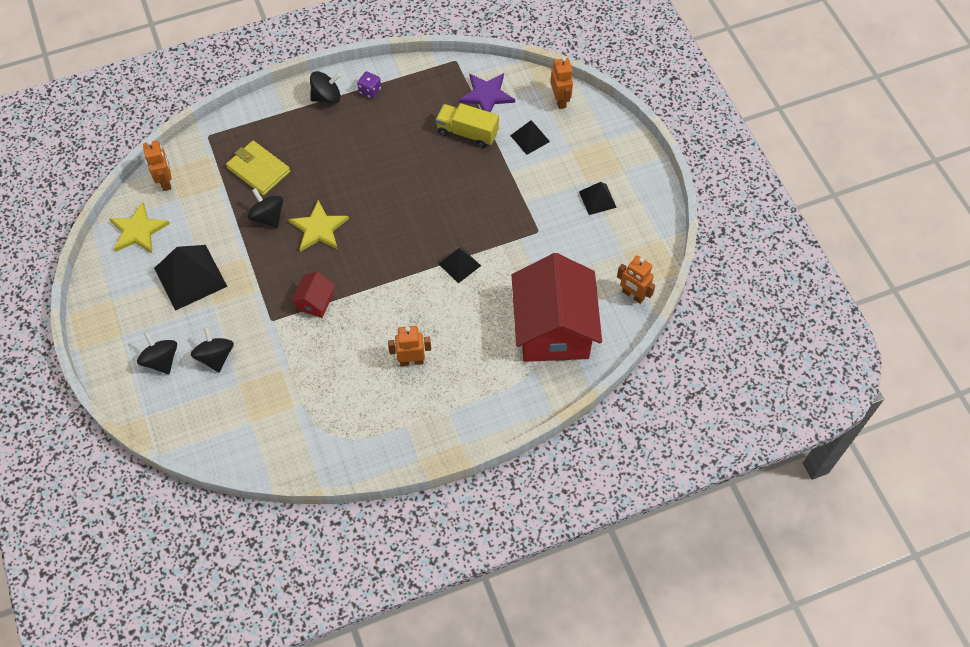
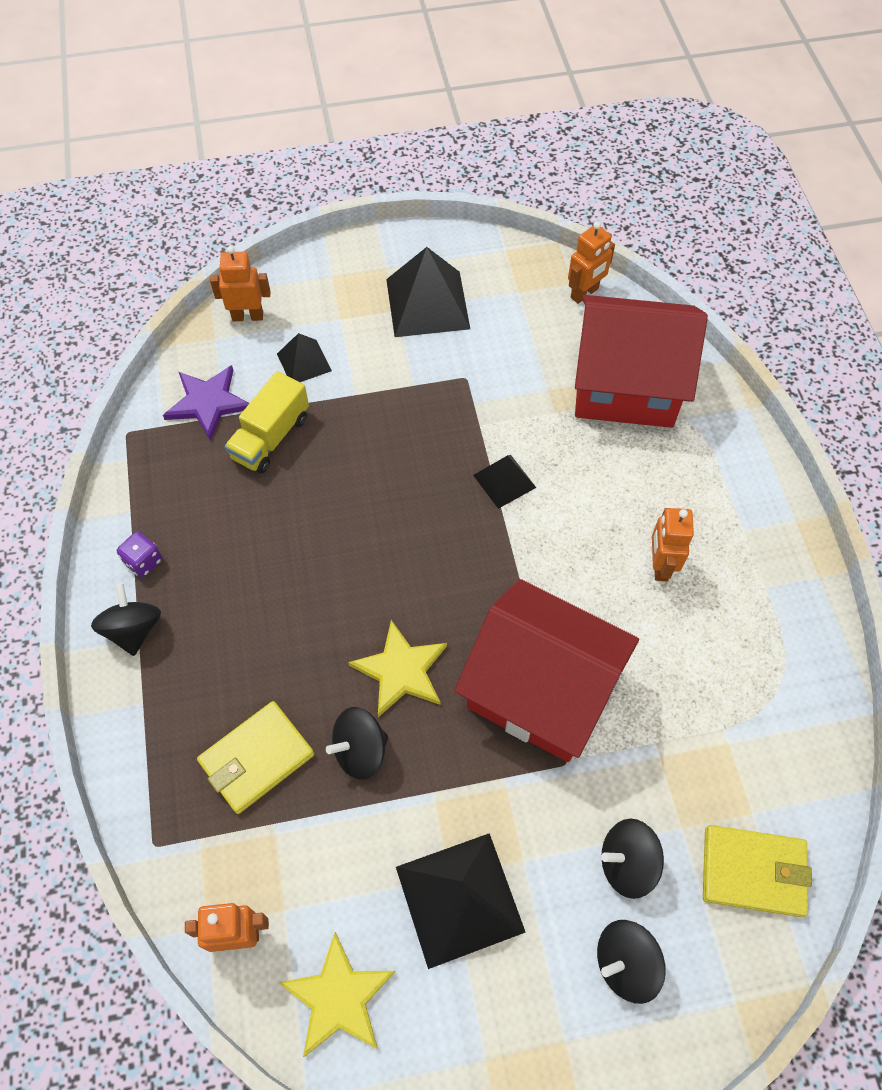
camera: 80 degrees left, 0 degrees up
red house [291,272,335,318] -> red house [454,579,639,762], size x2.39
black pyramid [579,182,617,215] -> black pyramid [386,247,470,337], size x1.82
none -> yellow wallet [703,825,812,917]

